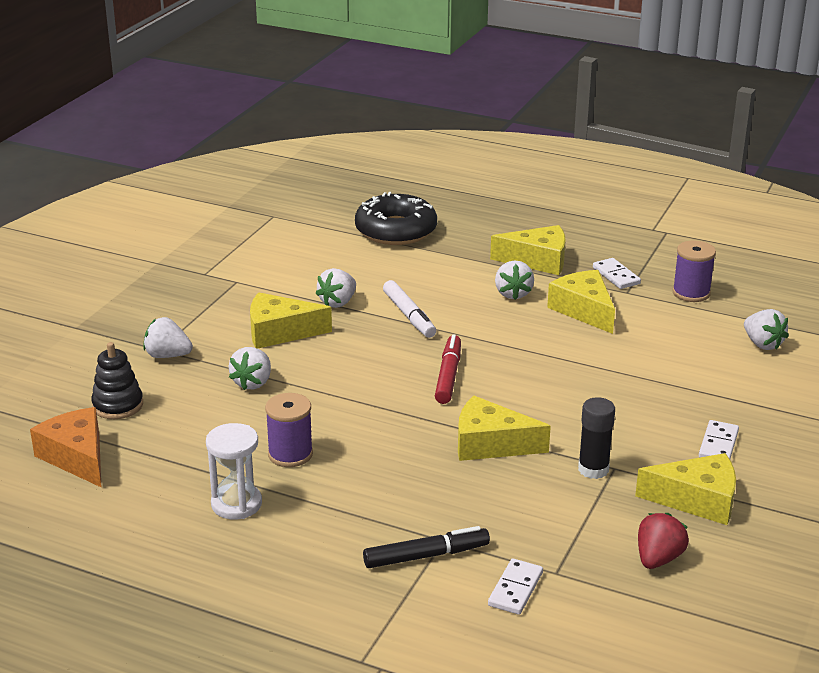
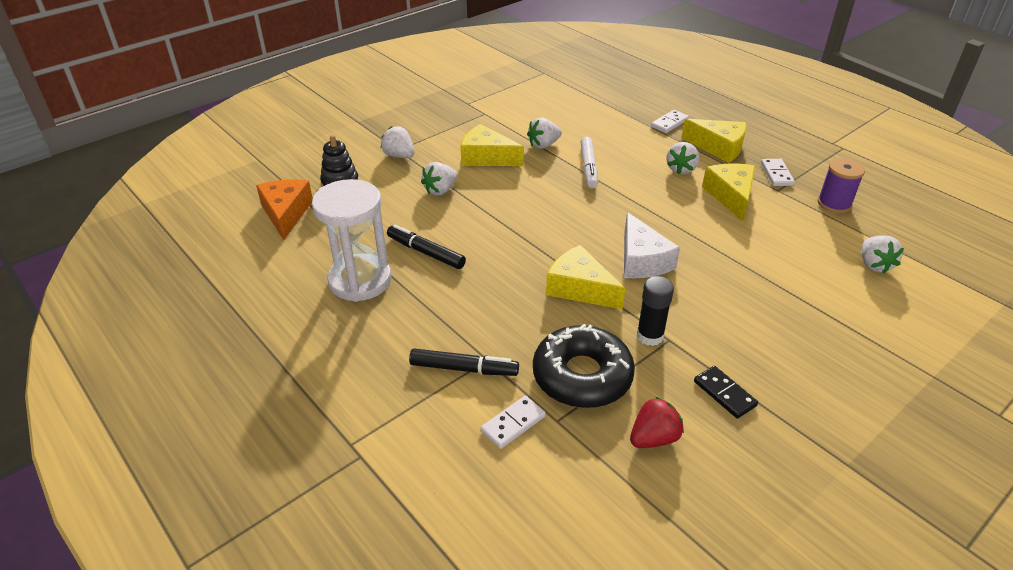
camera: 25 degrees right, 10 degrees up
white hourglass [206,423,262,519] -> white hourglass [312,179,391,302], size x1.57
purple spool [265,393,313,467] -> black marker [387,225,466,269]
black donut [355,192,437,245] -> black donut moved to [533,324,635,408]
red marker [435,334,461,404] -> none
yellow cheese [635,453,736,525] -> black domino [694,366,758,418]
white domino [699,420,739,459] -> white domino moved to [651,110,689,133]
none -> white cheese [624,212,680,278]

